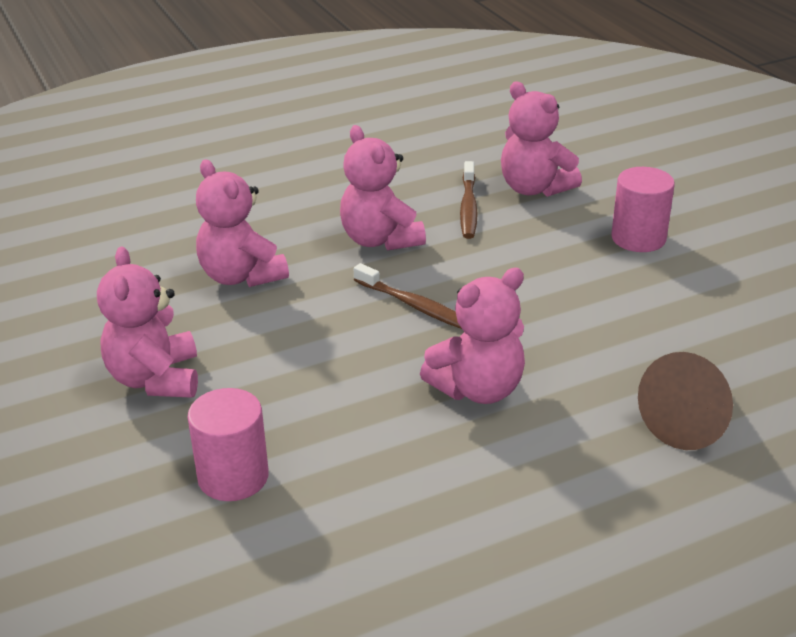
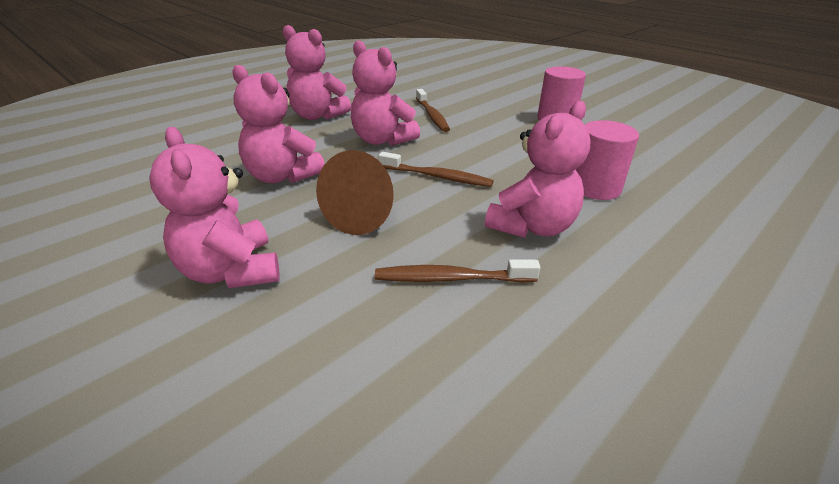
camera: 20 degrees left, 0 degrees up
pink cylinder [187,388,269,501] -> pink cylinder moved to [576,120,639,200]
pink teddy bear [501,81,582,197] -> pink teddy bear moved to [283,25,351,120]
brown cone [638,352,733,450] -> brown cone moved to [316,150,394,235]
none -> brown toothbrush [375,259,540,283]

